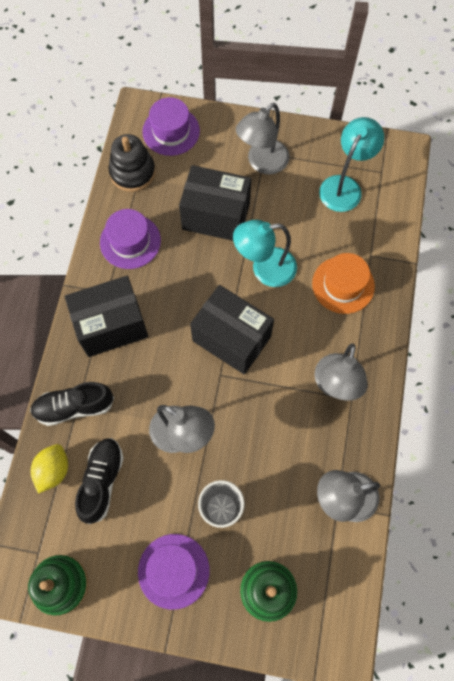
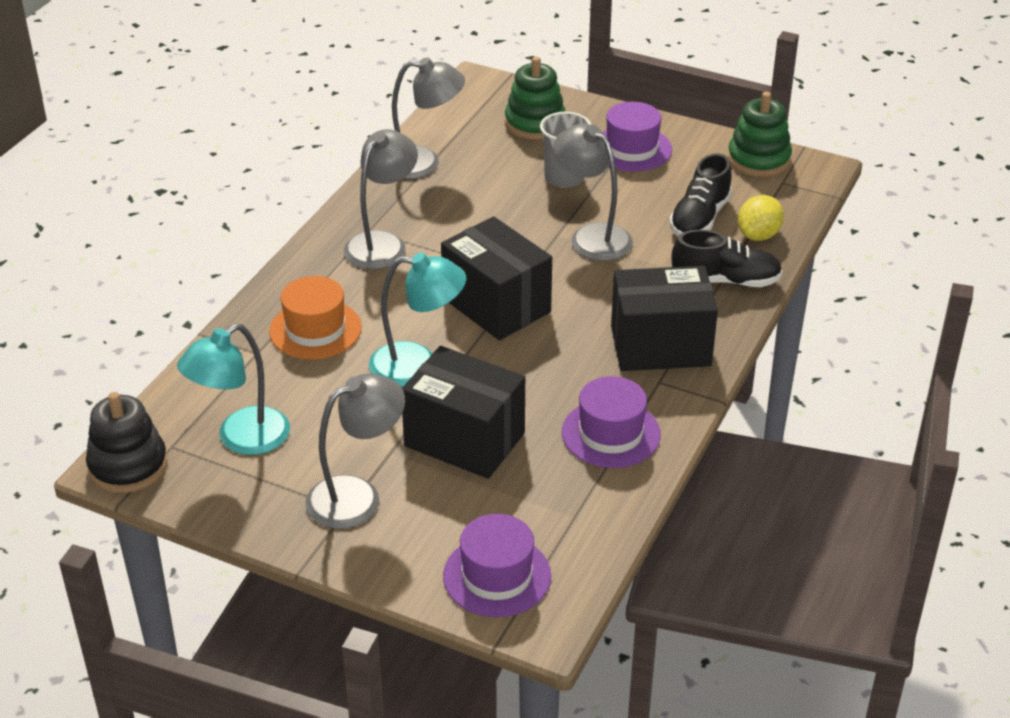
camera: 165 degrees left, 30 degrees down
black stacking toy [109,134,155,192] -> black stacking toy moved to [86,392,168,493]

